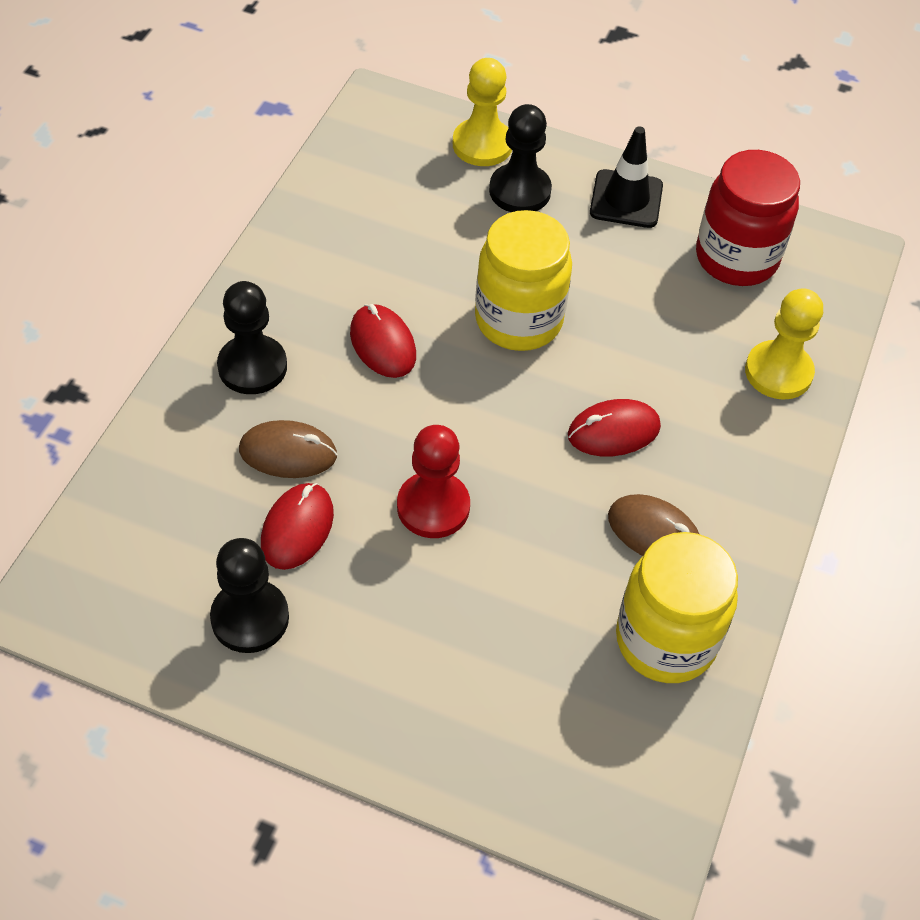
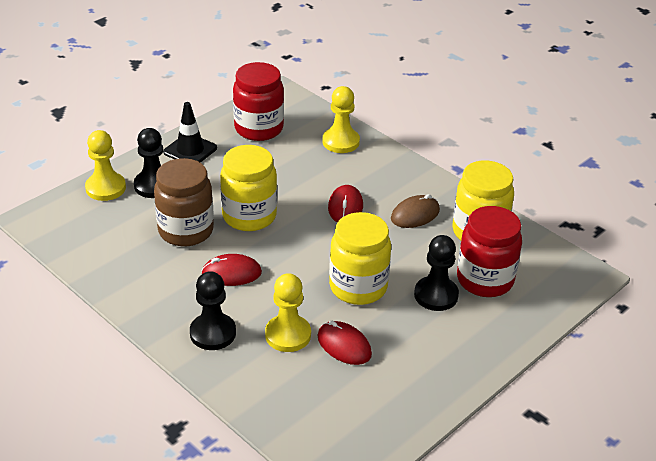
camera: 65 degrees left, 15 degrees down
black pawn [210,538,289,653] -> black pawn moved to [414,235,459,311]
brown mouse [239,420,337,478] -> yellow pawn [265,273,311,352]
red pawn [397,425,470,538] -> yellow jar [329,212,391,305]
none -> brown jar [154,158,214,246]
none -> red jar [457,206,522,297]

